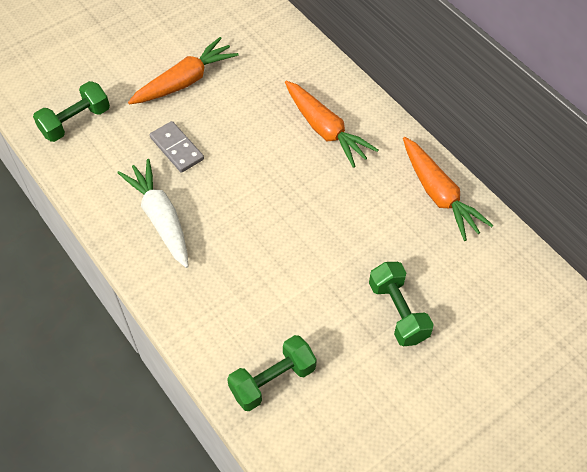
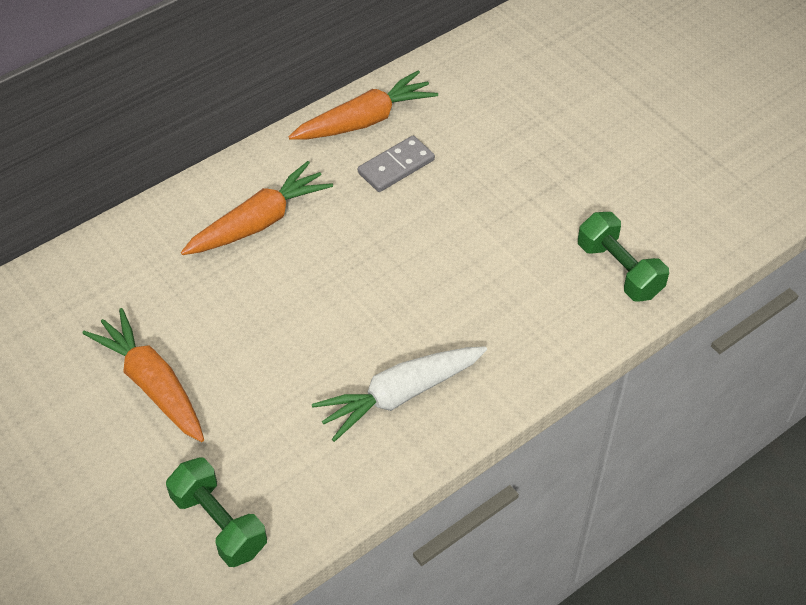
camera: 90 degrees left, 5 degrees down
grey domino [150,121,204,173] -> grey domino moved to [358,136,435,192]
green dumbbell [369,262,434,346] -> none

